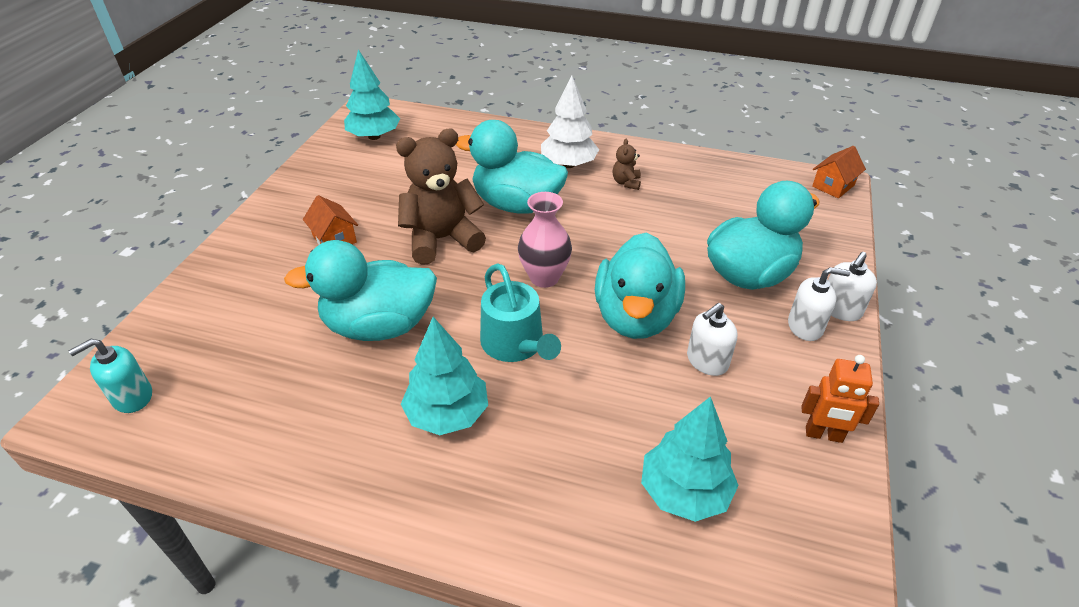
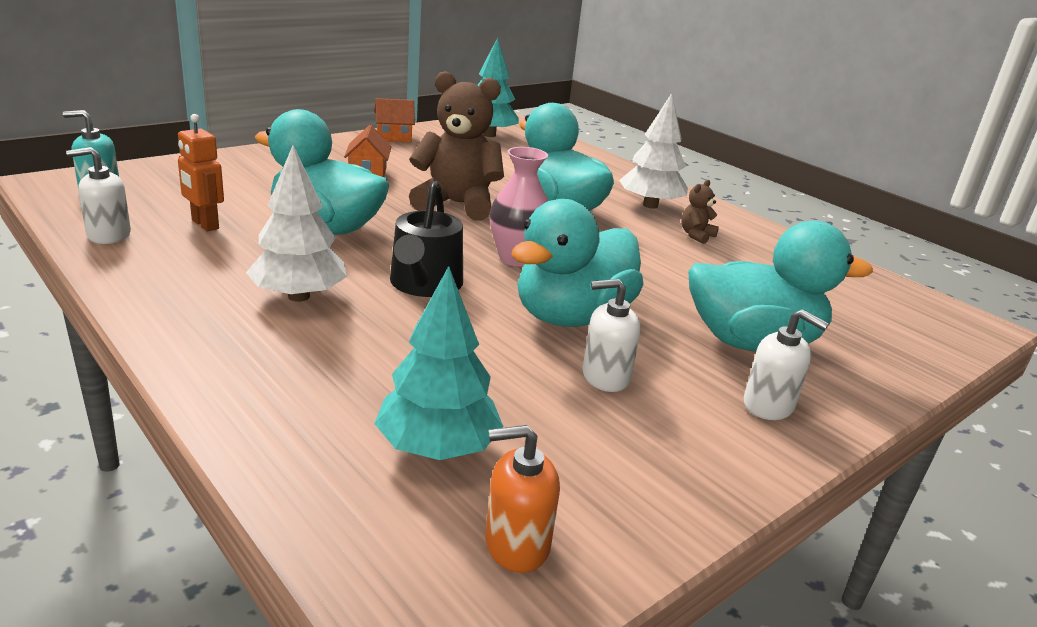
camera: 30 degrees right, 15 degrees down
turquoise tree [401,317,488,435] -> white tree [246,145,347,302]
turquoise watering can [480,263,561,362] -> black watering can [390,181,463,297]
orange robot [801,355,879,443] -> orange robot moved to [178,114,224,231]
orange house [812,146,866,198] -> orange house moved to [375,98,415,142]
white soap dispenser [828,252,877,321] -> white soap dispenser moved to [66,147,131,244]
none -> orange soap dispenser [485,425,560,573]

